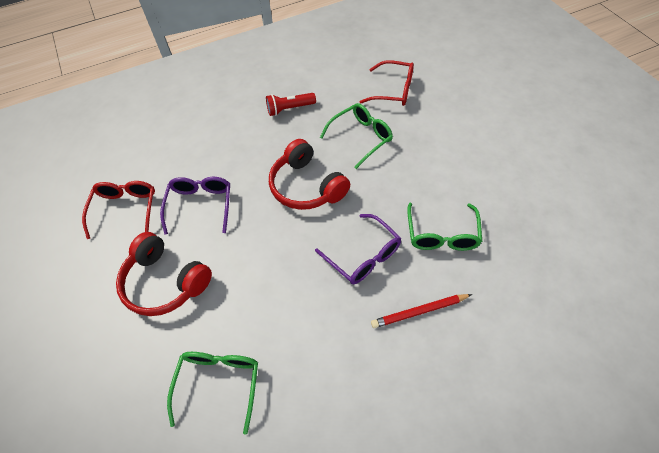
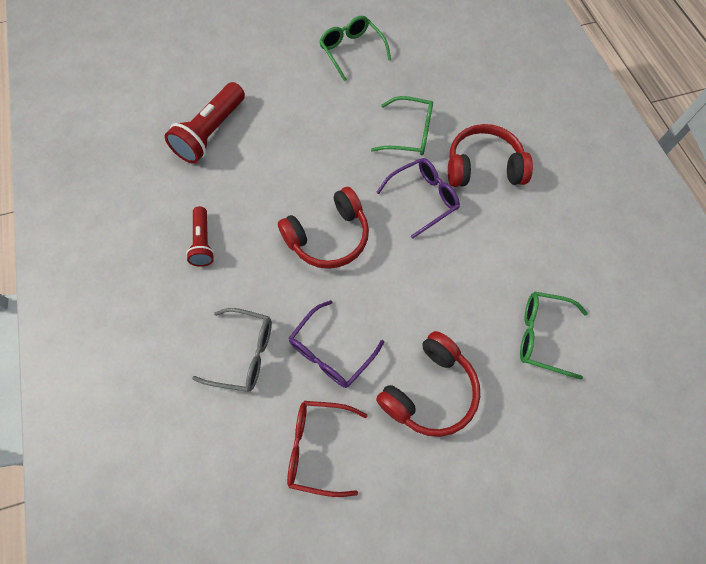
camera: 85 degrees left, 10 degrees up
purple glasses [160,177,230,235] -> purple glasses turned 60 degrees counterclockwise [289,300,384,388]
green glasses [320,103,393,169] -> green glasses moved to [319,16,391,81]
red glasses [360,60,414,106] -> red flashlight [165,82,245,164]
red pencil [371,294,472,328] -> red headphones [448,124,533,187]
none -> grey glasses [192,308,272,392]

